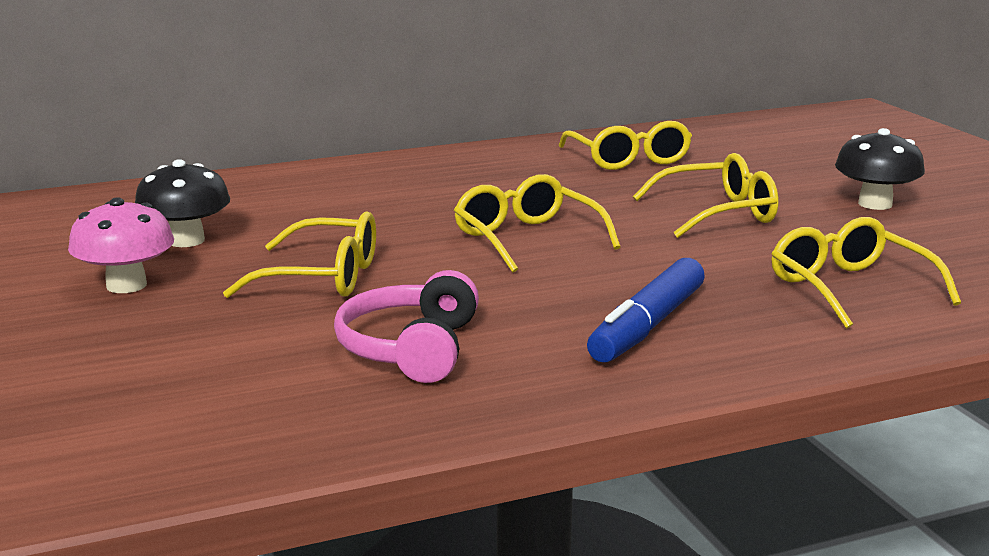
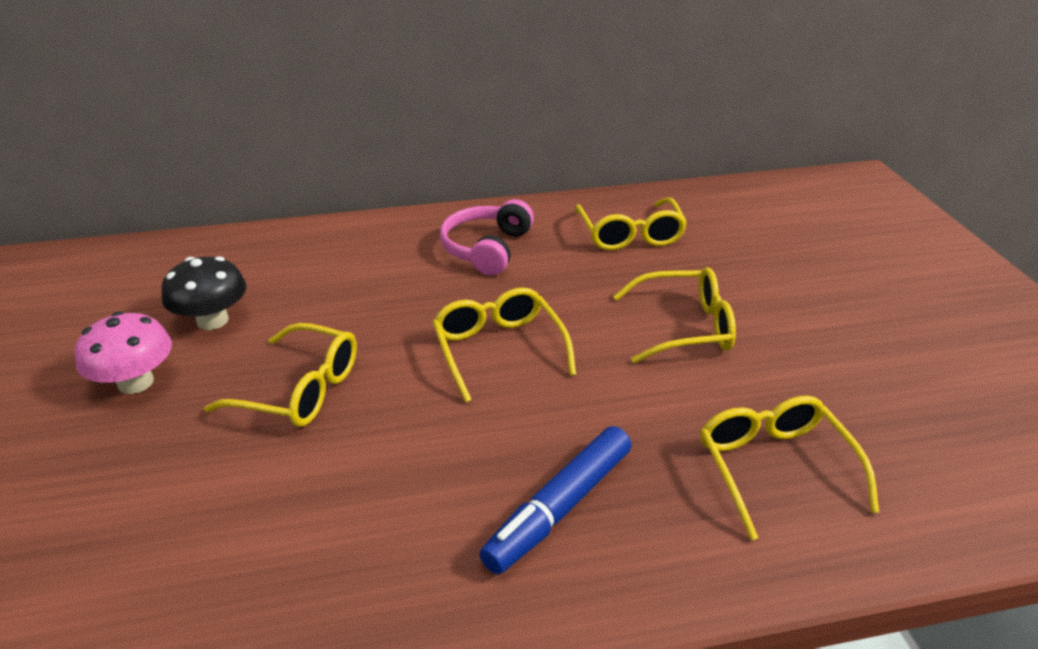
camera: 10 degrees right, 15 degrees up
pink headphones [334,270,479,383] -> pink headphones moved to [440,199,534,275]
black mushroom [835,128,925,210] -> none

